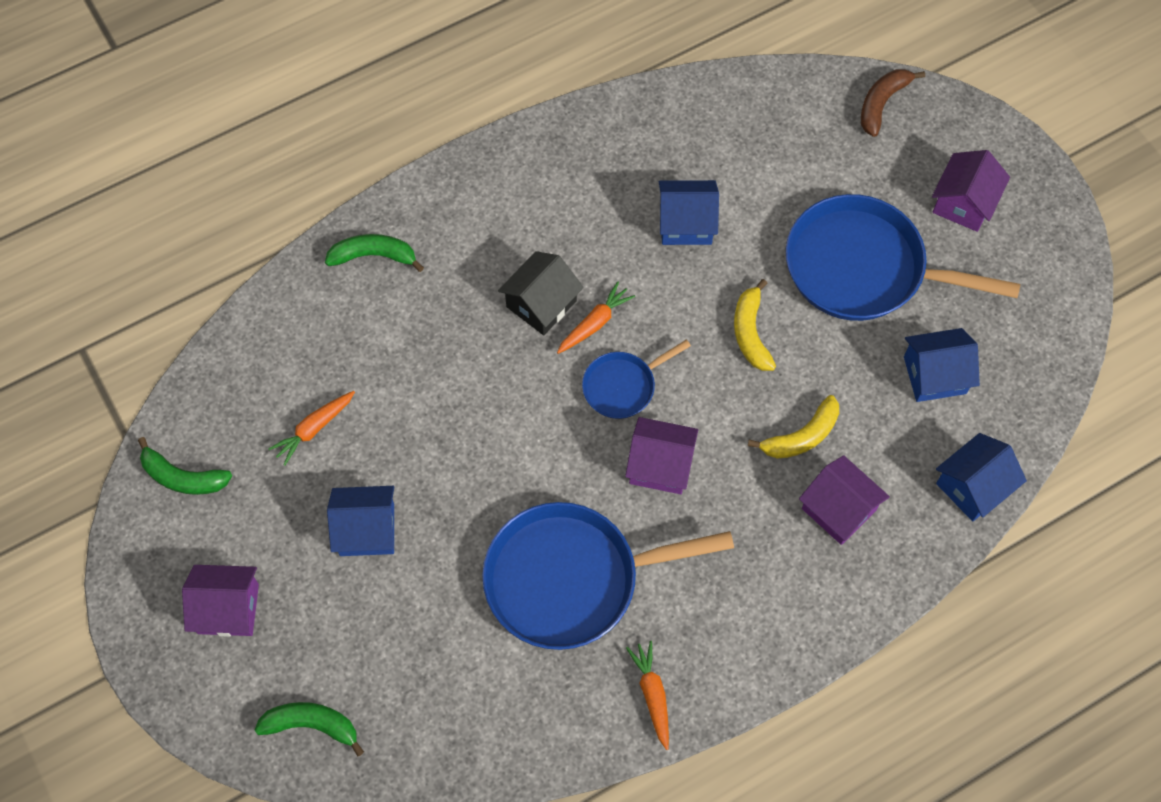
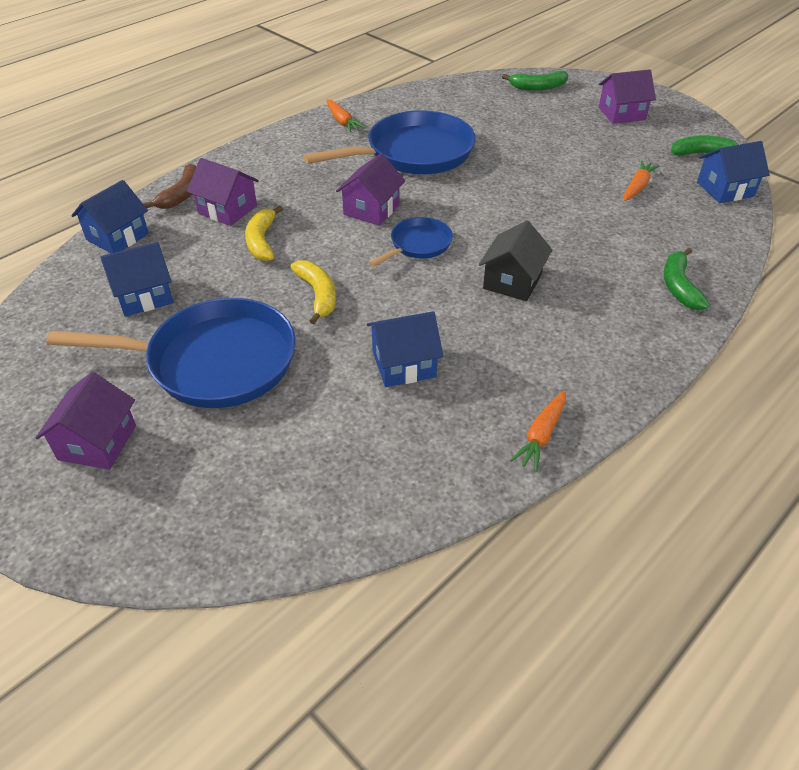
camera: 165 degrees right, 20 degrees down
green banana [325,234,424,272] -> green banana turned 105 degrees clockwise [664,248,709,310]
blue house [327,486,394,556] -> blue house moved to [697,141,770,203]
orange carrot [557,281,635,354] -> orange carrot moved to [510,391,566,472]
purple house [625,417,698,494] -> purple house turned 60 degrees counterclockwise [336,153,405,226]
yellow banana [748,395,839,459] -> yellow banana turned 45 degrees counterclockwise [245,206,283,261]
brown banana [861,69,925,137] -> brown banana moved to [143,163,197,209]

